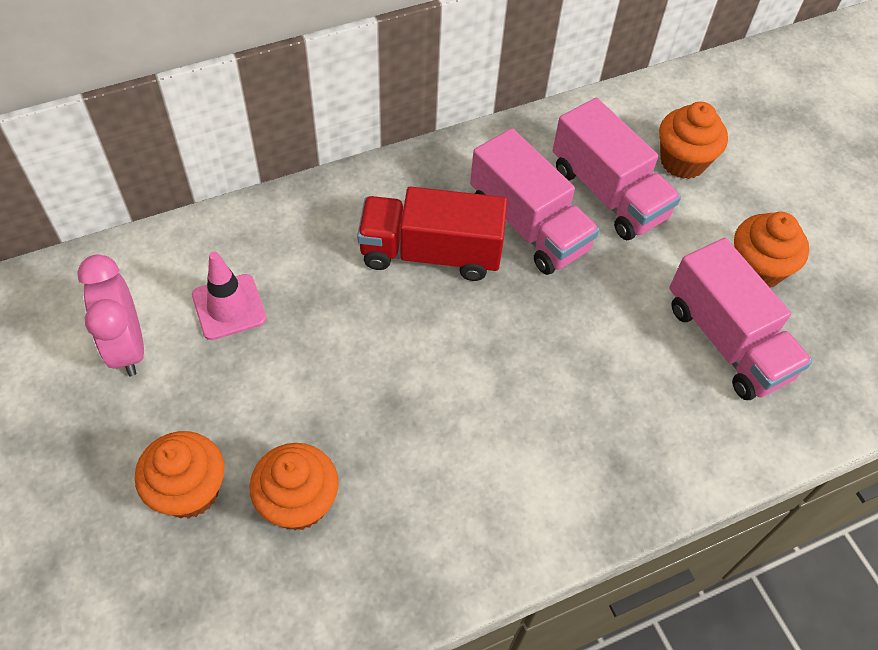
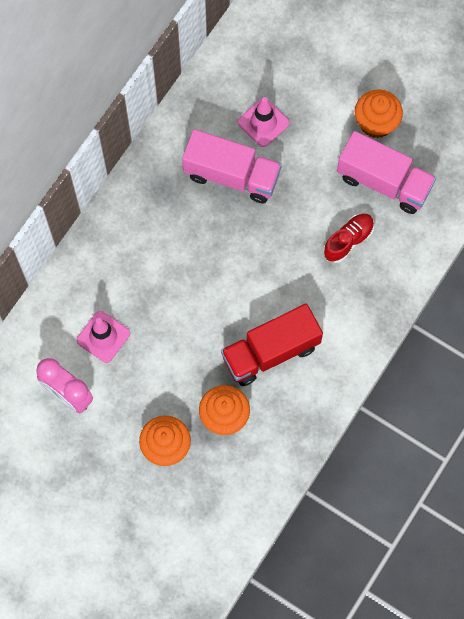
camera: 30 degrees left, 15 degrees up
red truck [357,187,507,281] -> red truck moved to [221,303,323,386]
pink truck [553,98,681,240] -> pink traffic cone [238,97,290,147]
orange cupcake [659,102,728,179] -> none
none -> red shoe [323,214,374,263]

